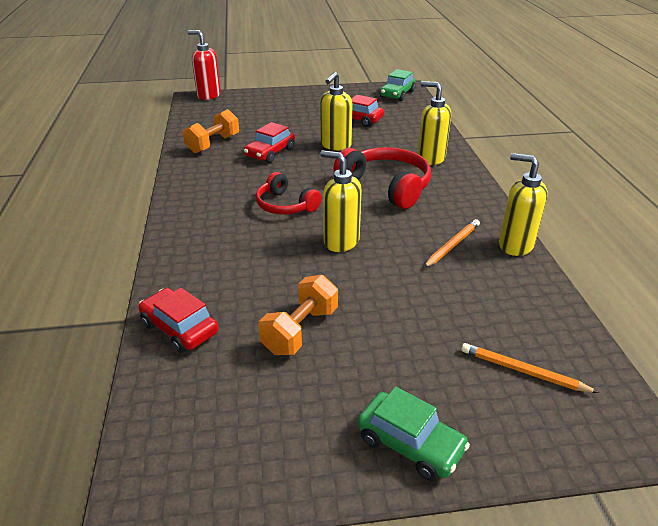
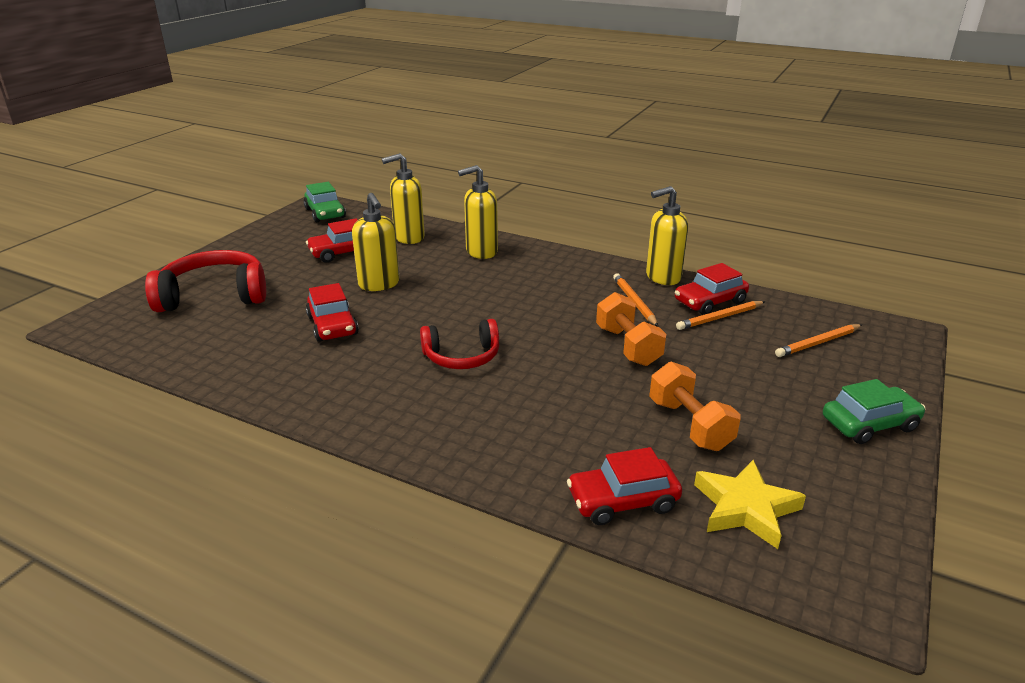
camera: 55 degrees left, 5 degrees down
orange dumbbell [183,109,239,153] -> orange dumbbell moved to [596,292,666,366]
red soap dispenser [187,30,221,100] -> none
yellow soap dispenser [320,150,362,252] -> yellow soap dispenser moved to [382,153,425,244]
red headphones [334,147,431,209] -> red headphones moved to [145,250,266,312]
none -> red car [675,263,749,315]
none -> orange pencil [676,301,765,330]
none -> yellow star [694,460,806,549]

